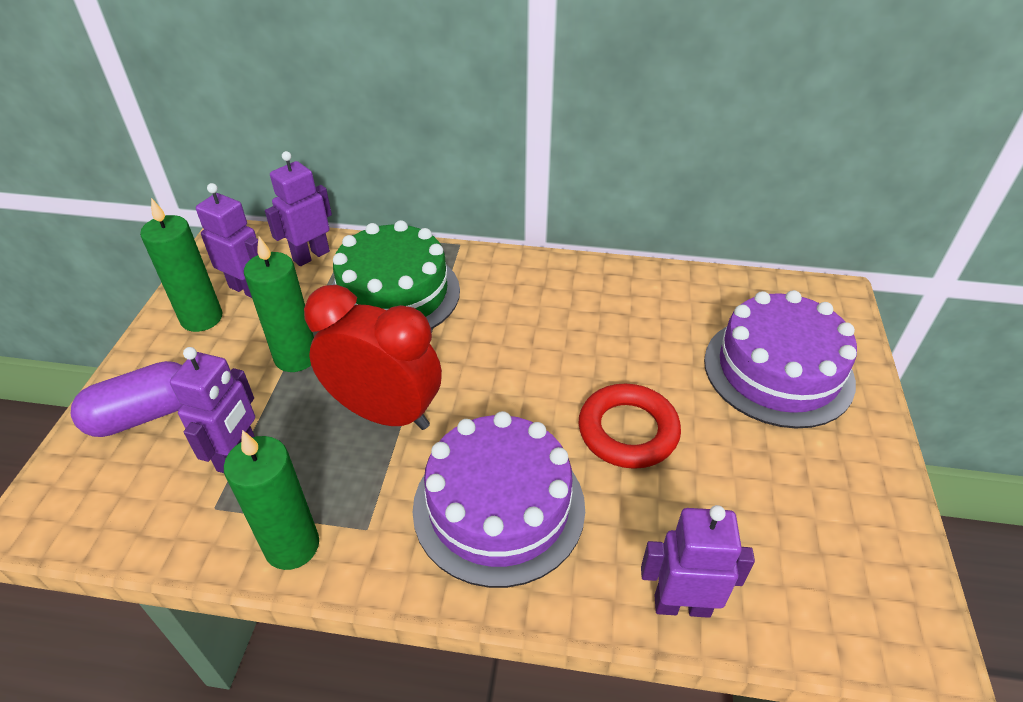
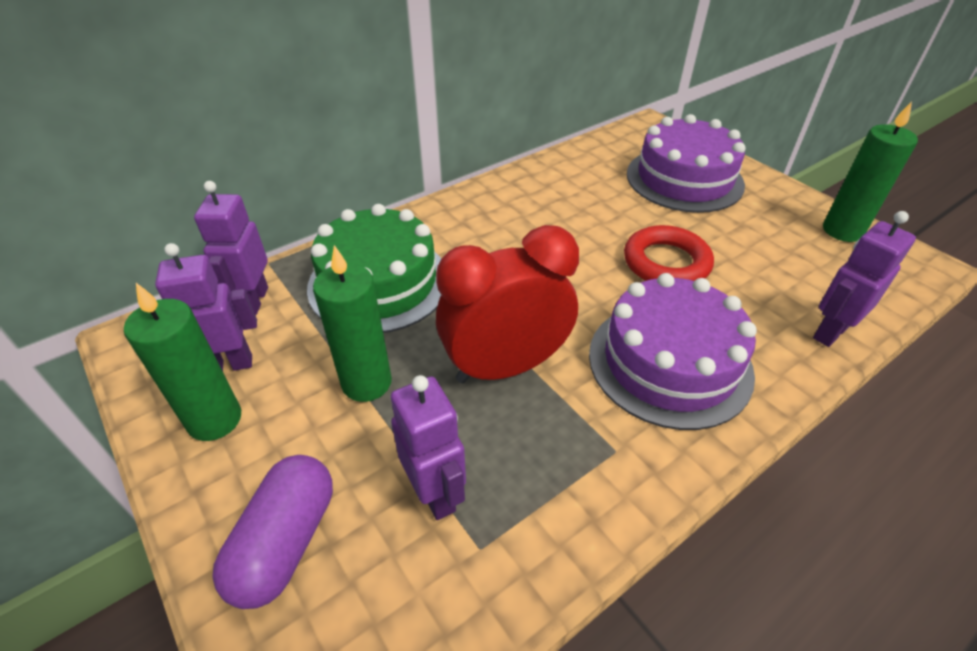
camera: 45 degrees left, 0 degrees up
green candle [224,430,319,570] -> green candle moved to [823,102,918,242]

